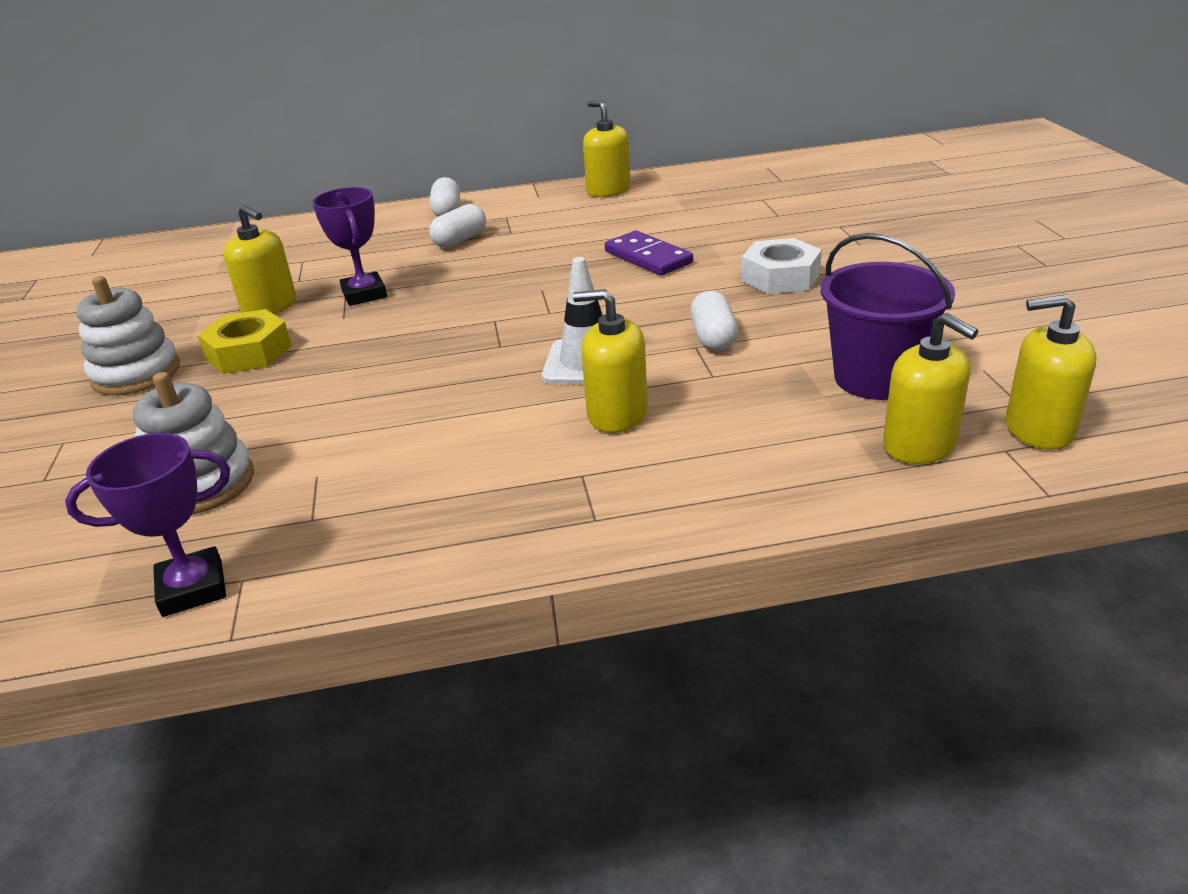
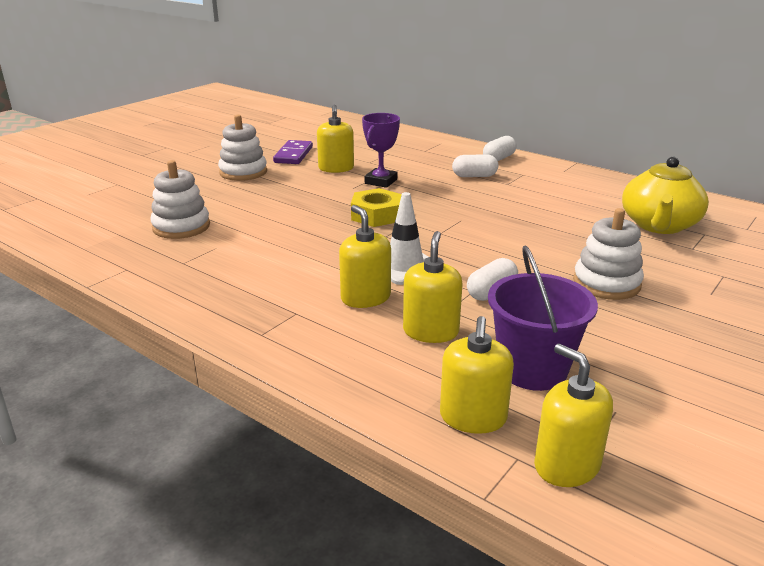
camera: 45 degrees right, 5 degrees down
purple trophy [65,433,230,617] -> none
yellow nut [197,309,292,374] -> yellow nut moved to [351,188,402,227]
yellow soap dispenser [583,100,631,197] -> yellow soap dispenser moved to [403,231,462,343]
purple domino [605,231,693,275] -> purple domino moved to [273,140,313,164]
white nut [741,238,822,294] -> white stacking toy [573,208,644,300]
none -> yellow teapot [622,157,709,234]

